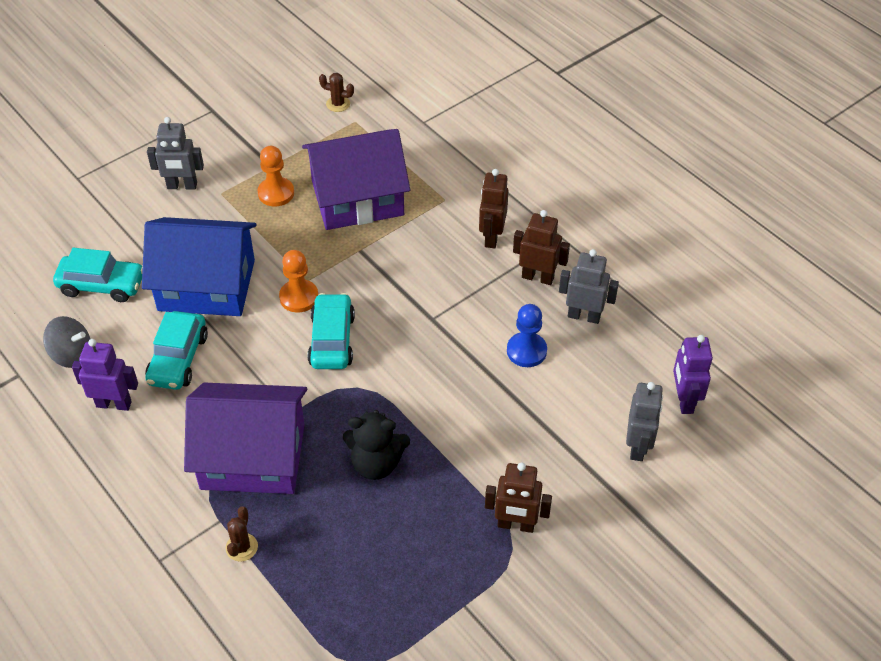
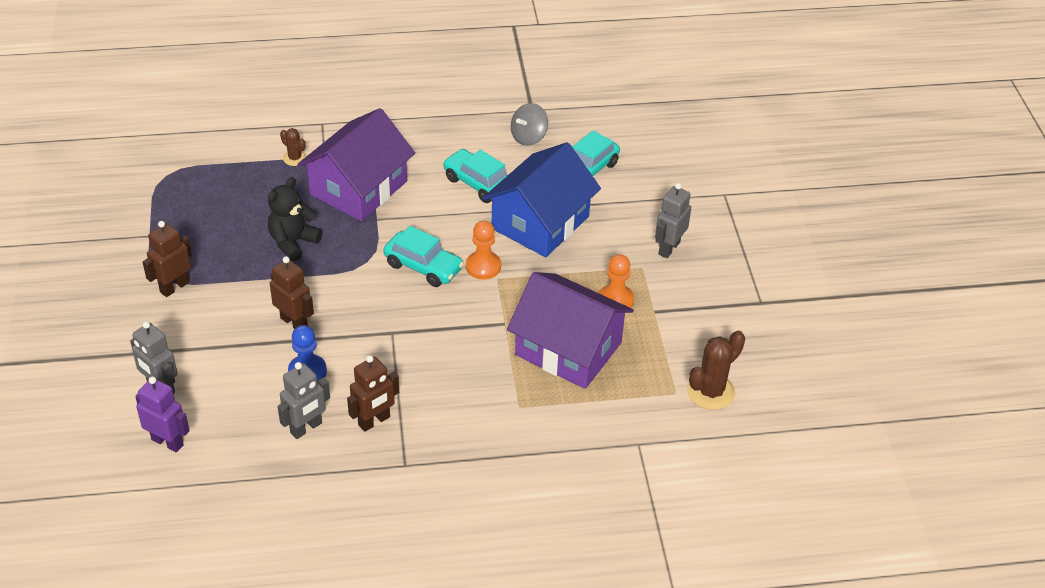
camera: 120 degrees right, 5 degrees down
purple robot [72,339,138,411] -> none
purple house [302,129,410,230] -> purple house turned 75 degrees counterclockwise [507,272,634,389]
brown cactus [319,73,354,112] -> brown cactus [687,331,745,410], size x1.77
brown robot [479,169,508,249] -> brown robot moved to [270,256,314,329]

